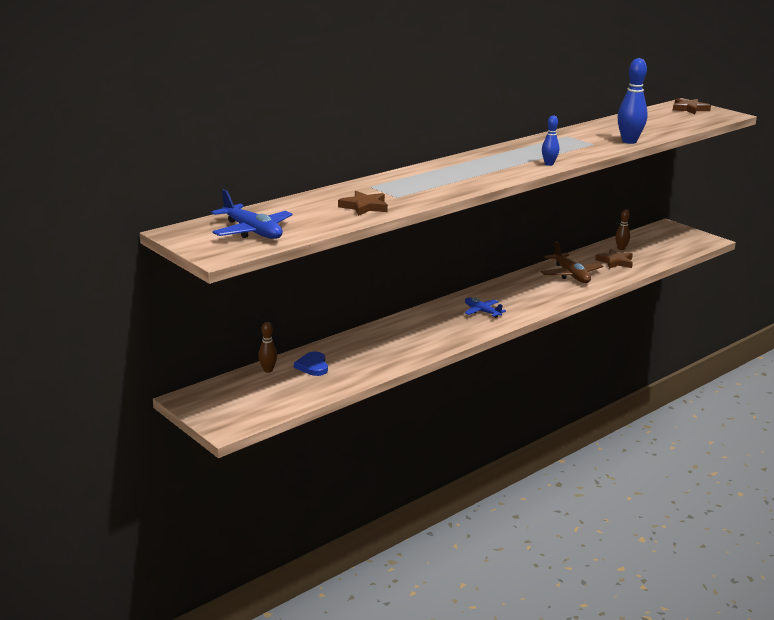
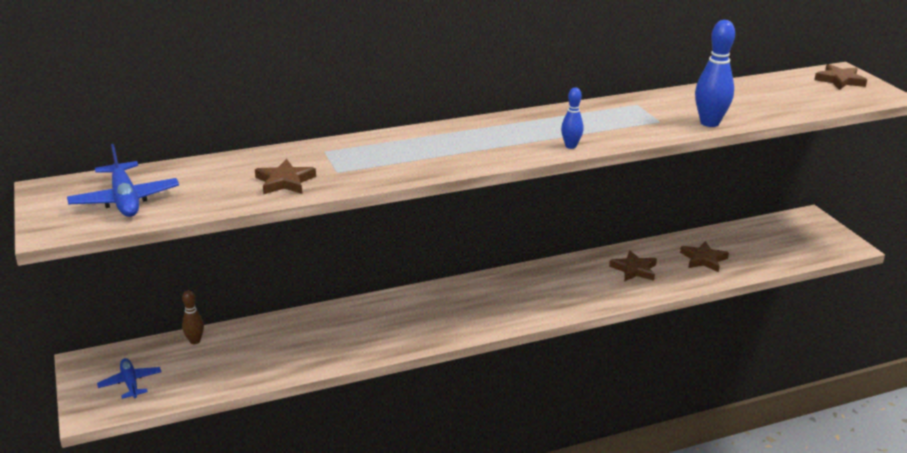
camera: 20 degrees right, 5 degrees up
blue heart [294,352,328,376] -> none
blue plane [465,298,506,318] -> blue plane moved to [97,358,161,399]
brown plane [541,241,603,283] -> brown star [609,250,657,282]
brown bowling pin [615,209,630,250] -> none

